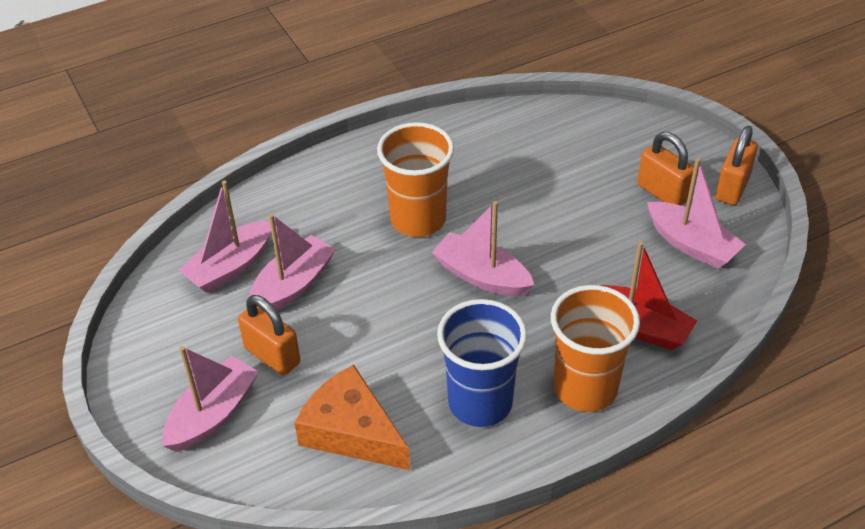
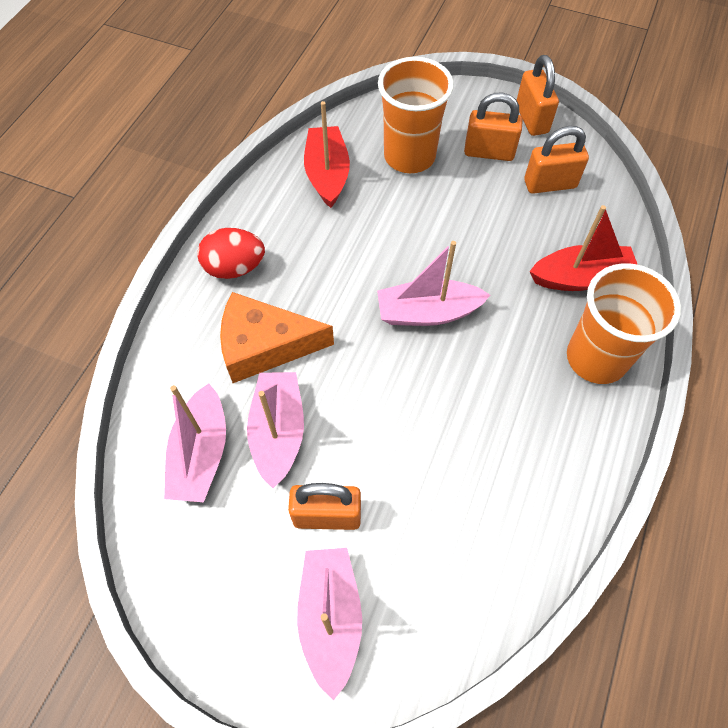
camera: 40 degrees left, 15 degrees up
orange cheese [295,365,410,470] -> orange cheese moved to [220,292,334,383]
orange cup [377,122,454,237] -> orange cup moved to [378,57,454,173]
blue cup [437,299,527,427] -> none
pink boat [647,158,746,269] -> orange padlock [524,126,589,194]
none -> red egg [197,228,265,279]
none -> red boat [304,101,350,208]

